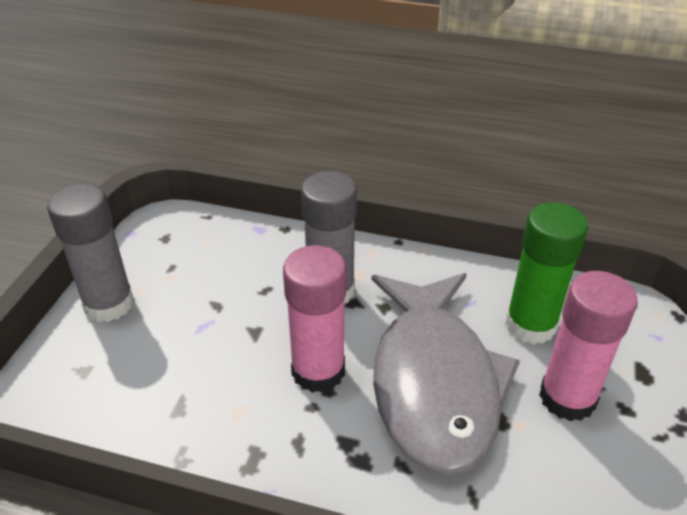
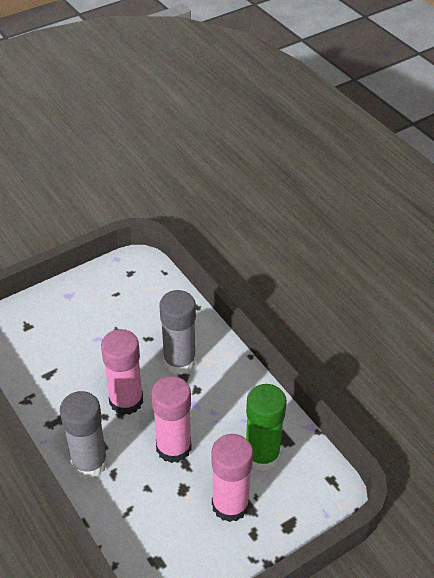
camera: 40 degrees right, 5 degrees up
grey glue stick [47,183,134,322] -> grey glue stick moved to [60,391,108,479]
grey fish [372,273,520,475] -> pink glue stick [151,376,192,463]

